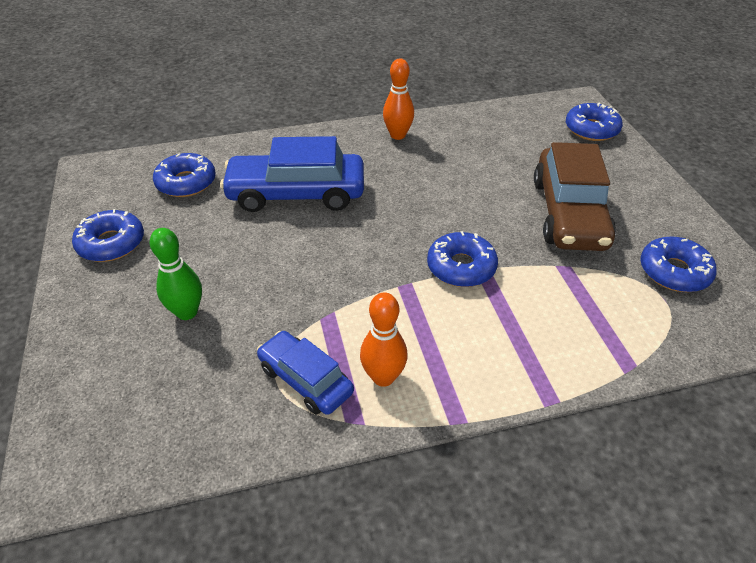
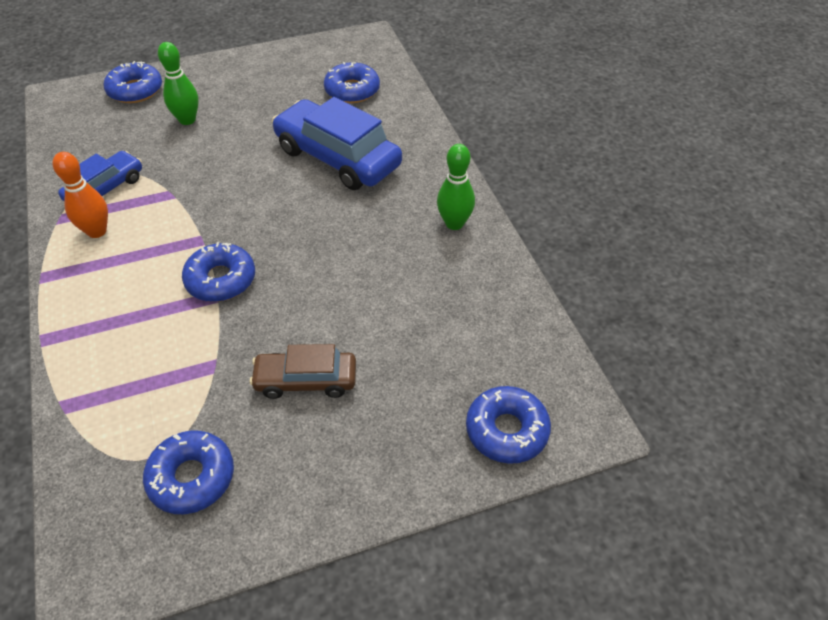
camera: 85 degrees right, 5 degrees up
blue donut [72,209,144,262] -> blue donut moved to [104,61,162,103]
blue car [220,136,364,212] -> blue car turned 45 degrees counterclockwise [272,97,402,190]
orange bowling pin [383,59,414,140] -> green bowling pin [437,144,475,230]
brown car [534,142,616,251] -> brown car [250,344,356,399], size x0.58

